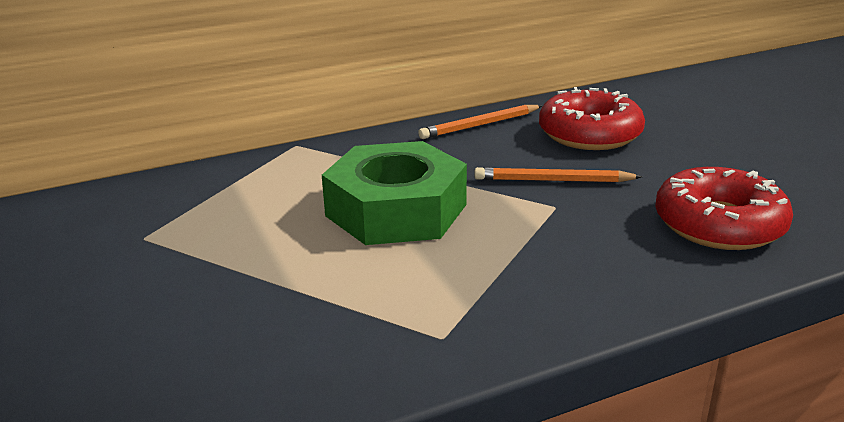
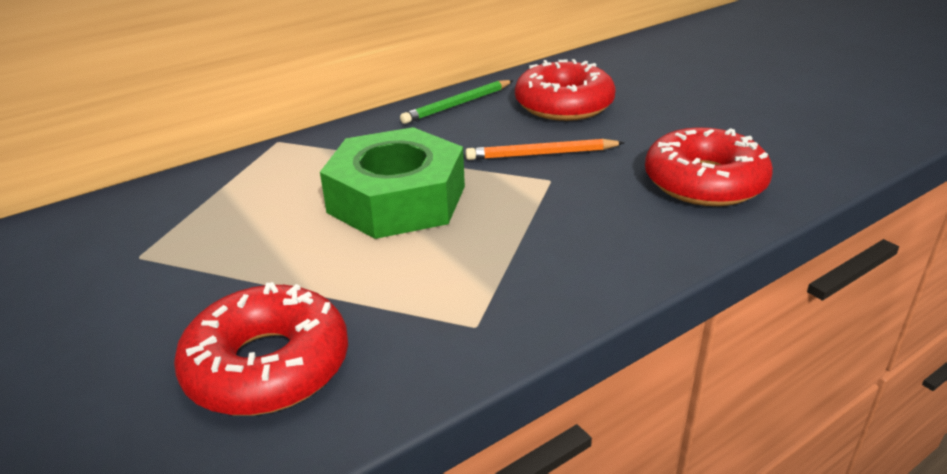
camera: 10 degrees left, 5 degrees up
orange pencil [418,105,542,139] -> green pencil [400,80,513,124]
none -> red donut [174,282,348,416]

